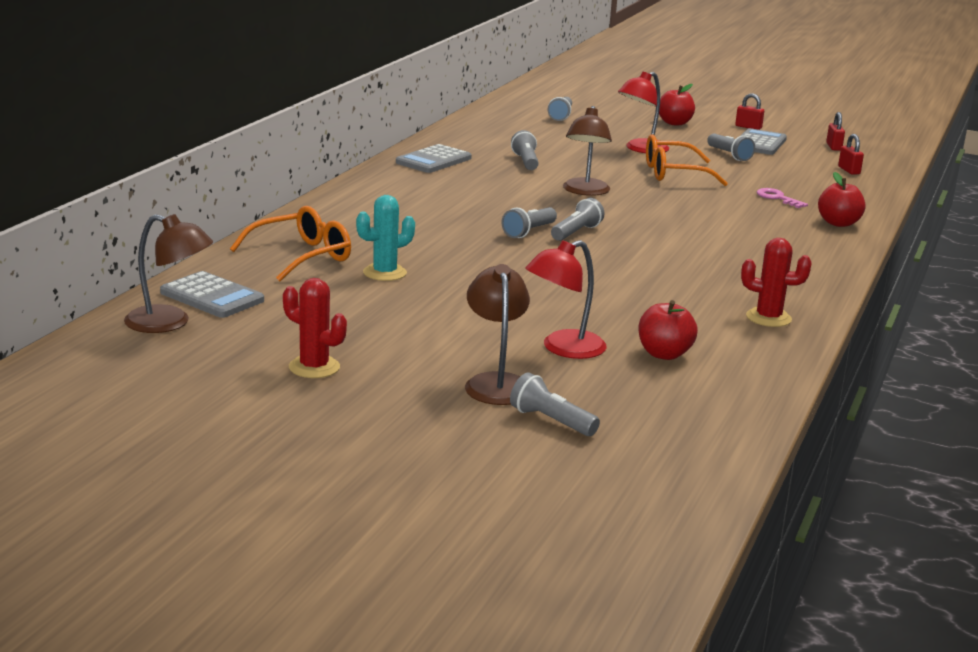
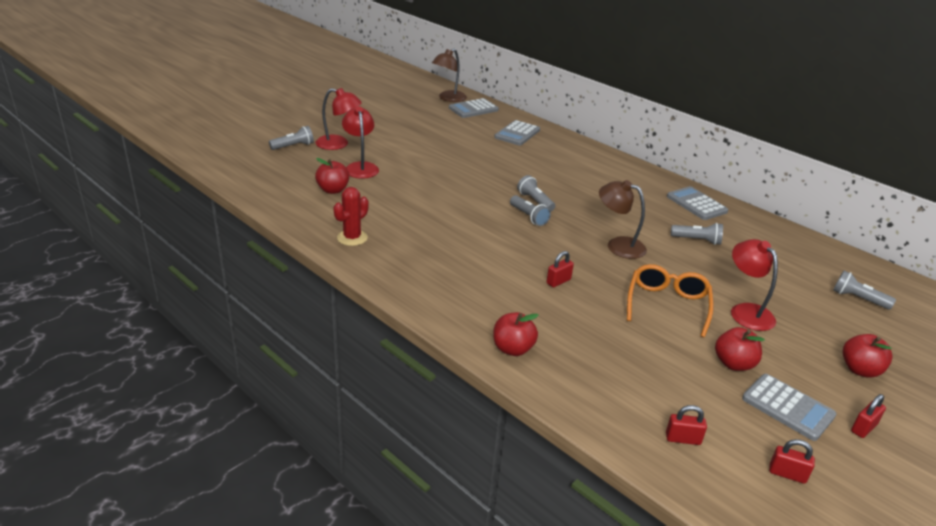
camera: 110 degrees right, 10 degrees up
orange glasses [230,206,351,281] -> grey calculator [494,120,540,146]
red cactus [283,278,347,378] -> none
turquoise cactus [356,195,415,281] -> none
brown lamp [465,264,530,405] -> red lamp [316,88,362,150]
grey flashlight [707,133,755,161] -> red apple [715,327,765,371]
pink key [757,188,808,208] -> none
none -> red padlock [547,251,574,288]

